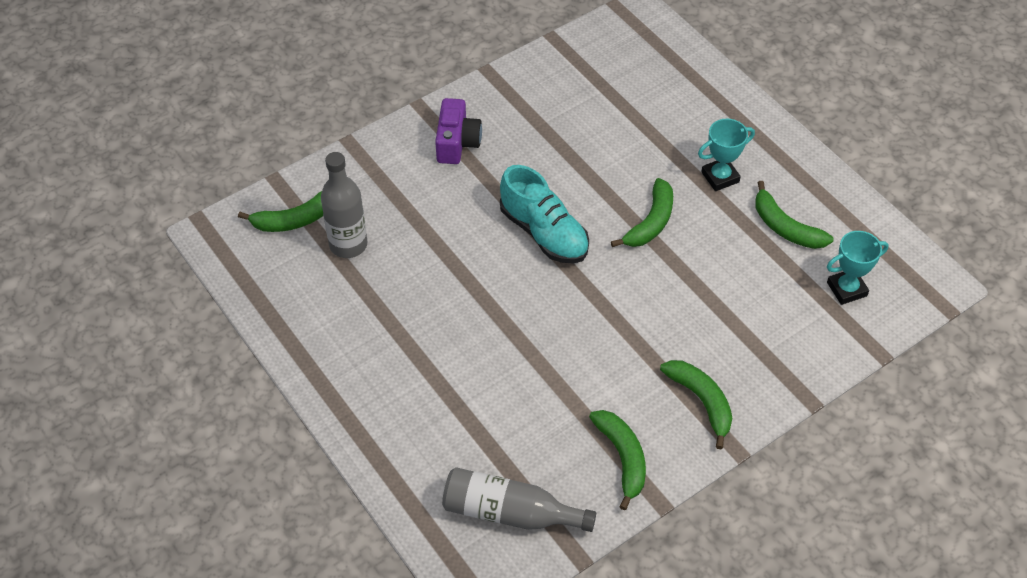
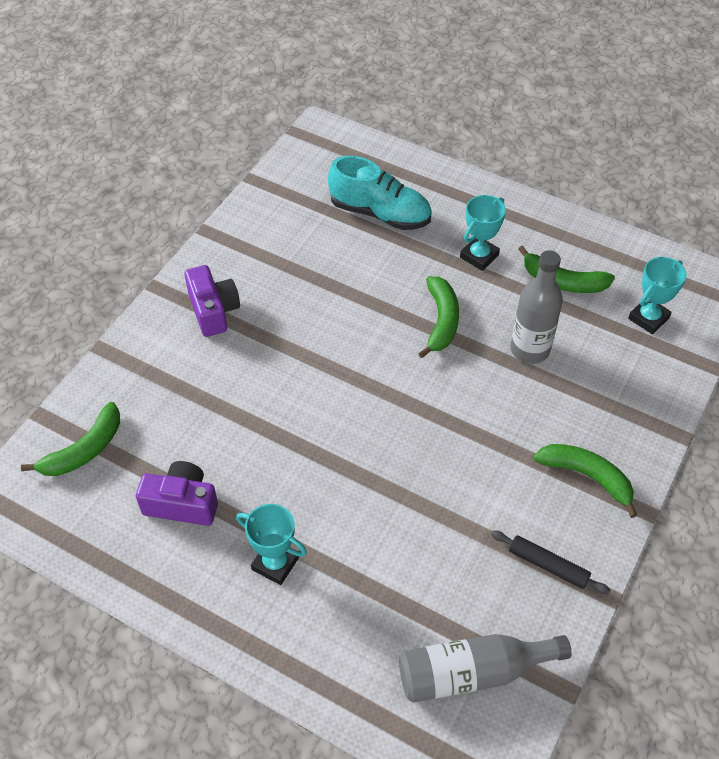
camera: 25 degrees left, 0 degrees up
grey bottle [321,152,367,258] -> grey bottle moved to [510,250,563,364]
turquoise shoe [500,165,589,264] -> turquoise shoe moved to [328,156,432,230]
green banana [589,410,646,510] -> black rolling pin [491,531,610,594]
none -> purple camera [136,461,218,526]
none -> turquoise trophy [236,504,307,585]

